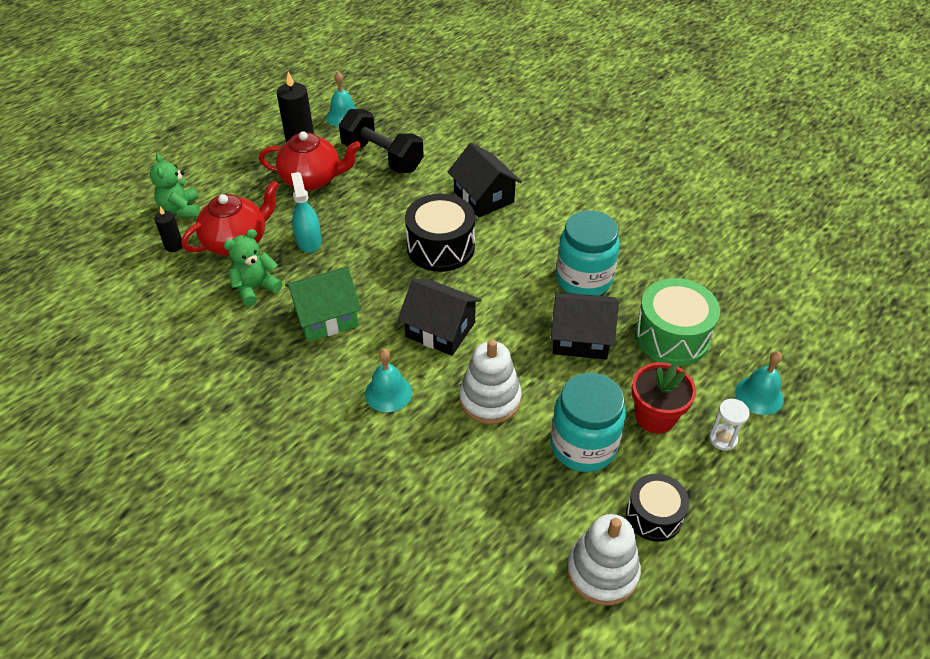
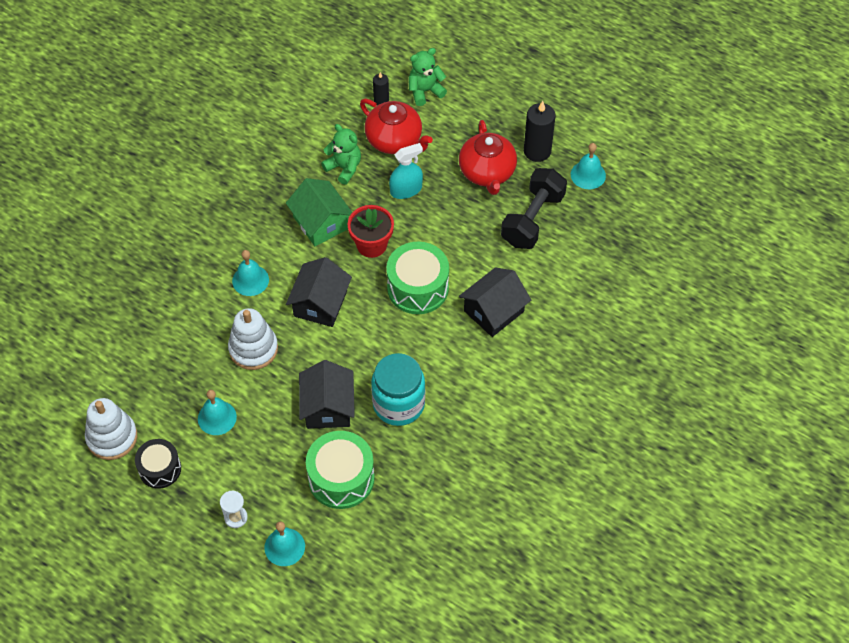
camera: 80 degrees right, 10 degrees up
black drum [405,193,475,272] -> green drum [387,242,449,314]
turquoise jar [551,373,626,472] -> turquoise bell [198,390,237,435]
red flower pot [632,362,696,434] -> red flower pot moved to [348,205,394,258]

